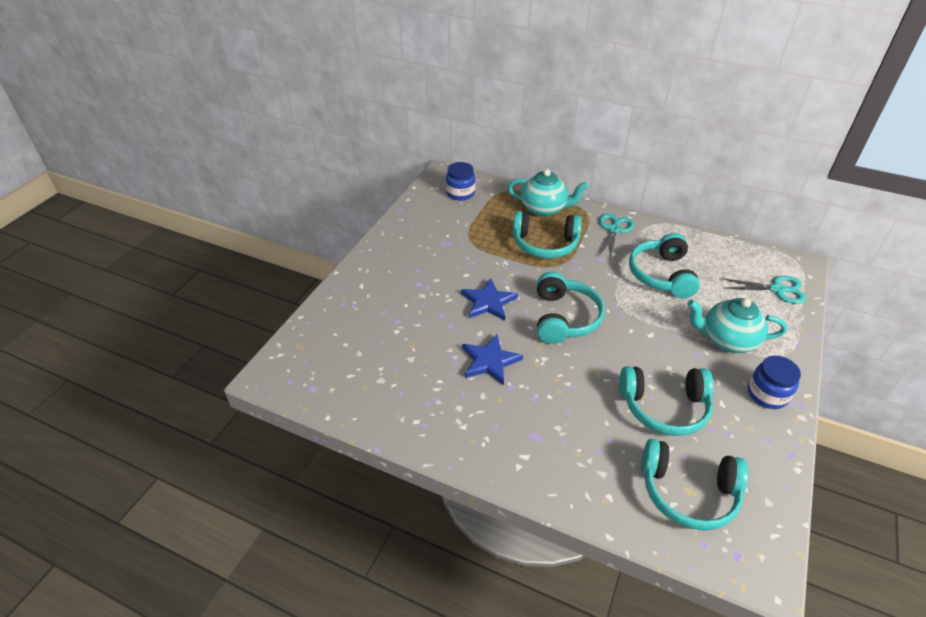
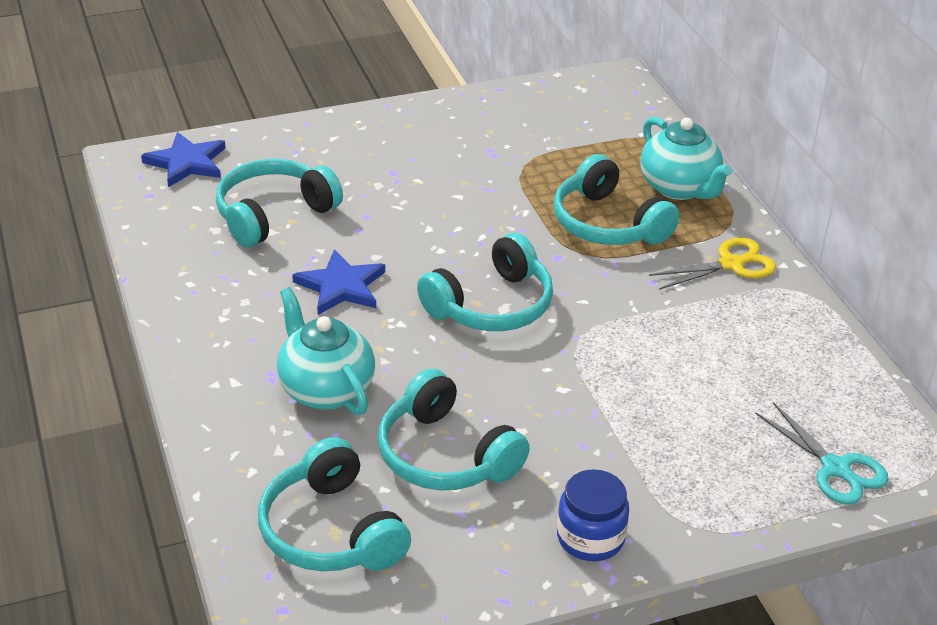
camera: 45 degrees right, 5 degrees down
blue jar [446,162,475,201] -> none
blue star [461,279,518,321] -> blue star moved to [141,132,226,187]
turquoise scissors [598,214,634,260] -> yellow scissors [649,238,776,290]
turquoise headphones [629,233,700,299] -> turquoise headphones moved to [216,159,343,247]
turquoise teapot [688,298,787,353] -> turquoise teapot moved to [277,287,375,416]

